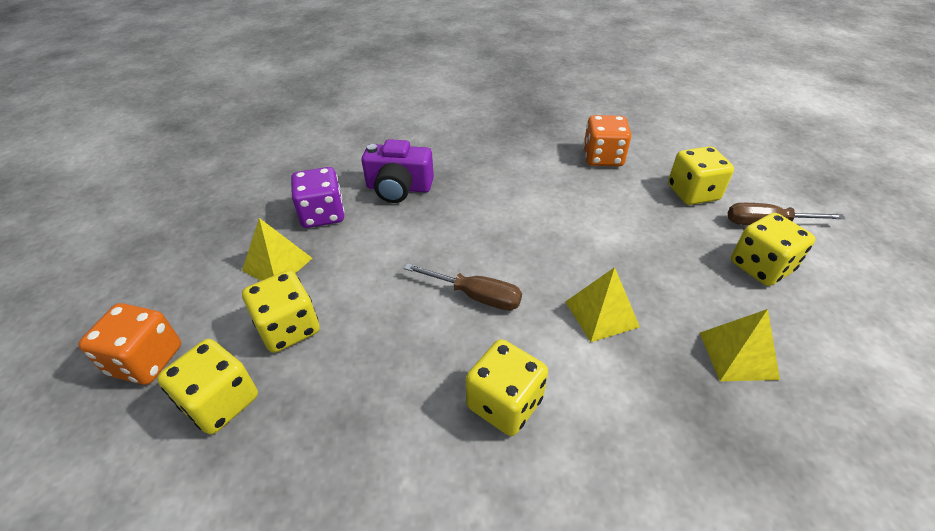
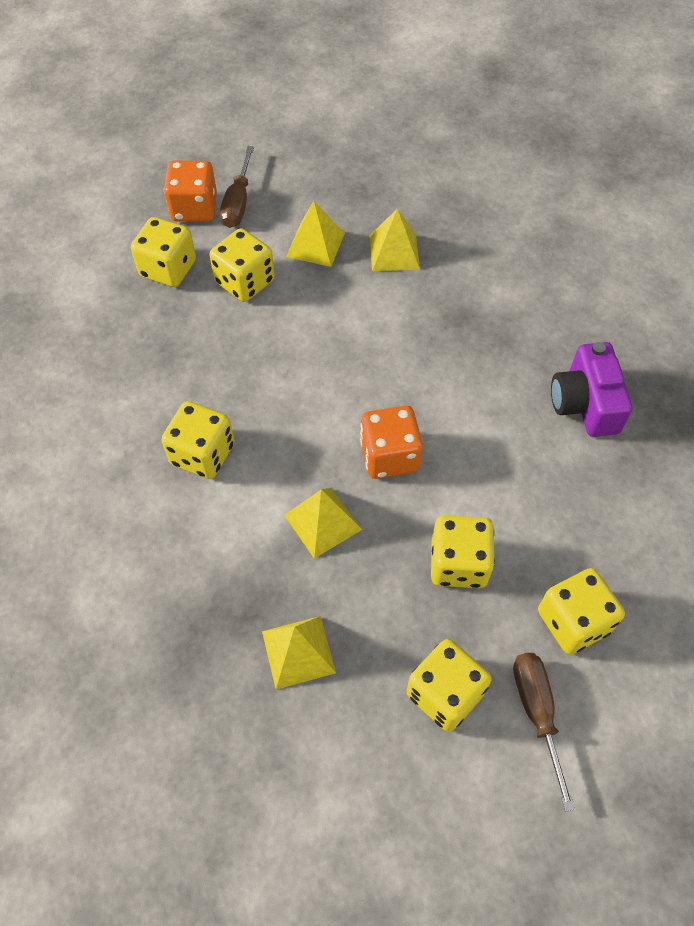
camera: 75 degrees right, 15 degrees up
purple dice [291,167,344,228] -> yellow pyramid [369,209,420,271]
purple camera [361,139,434,203] -> purple camera moved to [551,342,632,437]
brown screwdriver [404,263,522,310] -> brown screwdriver moved to [220,146,254,228]
orange dice [583,115,631,166] -> orange dice moved to [360,406,423,479]
none -> yellow dice [431,515,495,588]

